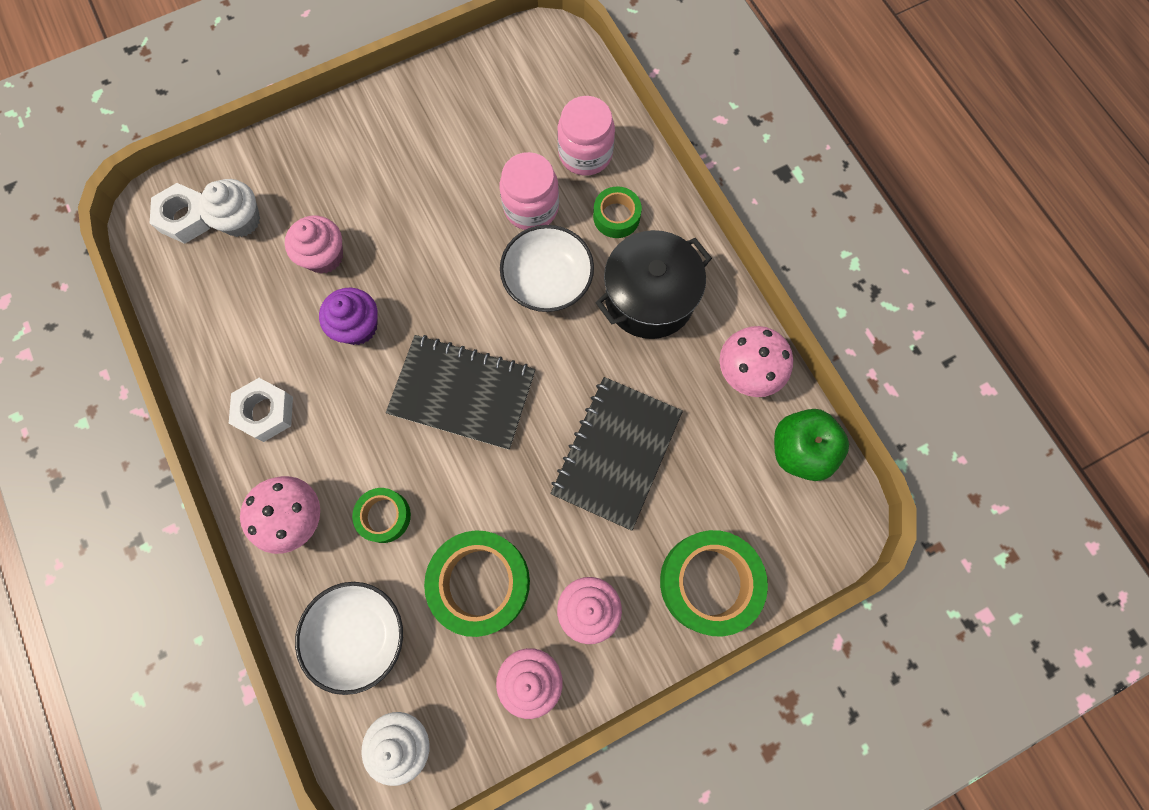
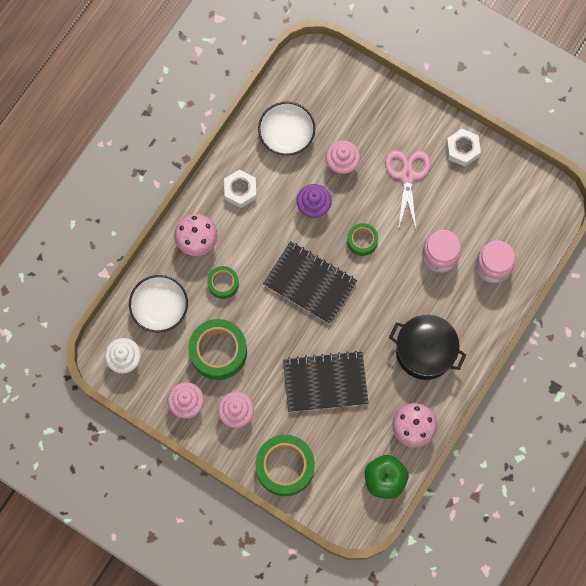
camera: 60 degrees right, 0 degrees up
white nut [150,183,210,244] -> white nut moved to [446,129,481,167]
white cupcake [198,179,260,237] -> none
black notebook [386,335,535,450] -> black notebook turned 45 degrees counterclockwise [263,241,357,324]
white bowl [500,225,594,312] -> white bowl moved to [258,102,316,156]
green tape [593,186,642,238] -> green tape moved to [347,223,378,256]
none -> pink scissors [385,150,431,230]

